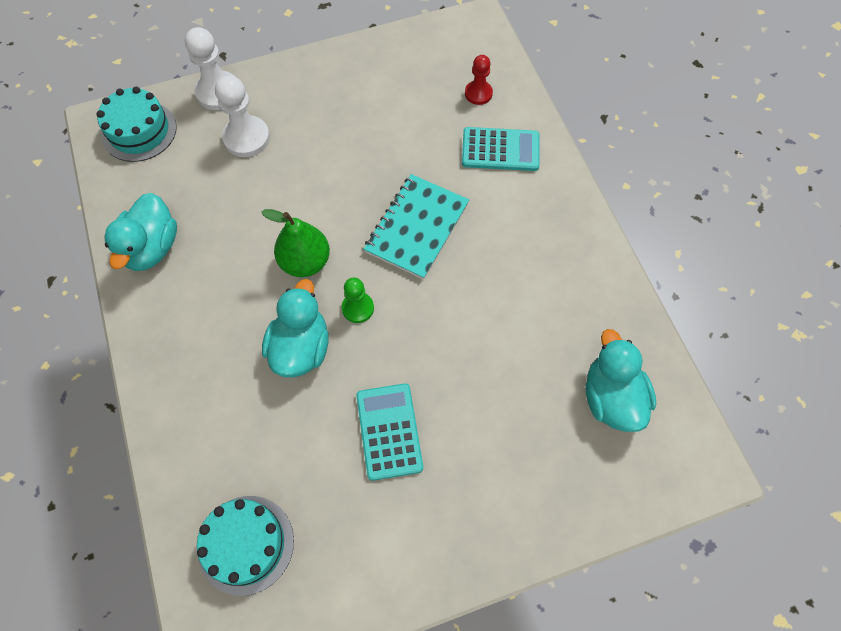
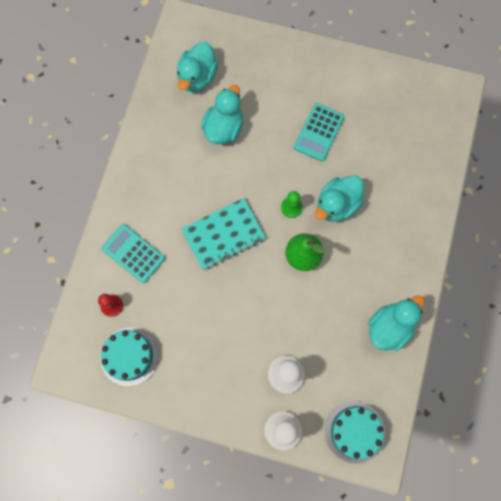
camera: 145 degrees left, 10 degrees up
turquoise cake [197,496,294,596] -> turquoise cake moved to [100,327,159,386]
none -> turquoise duck [201,85,243,144]

